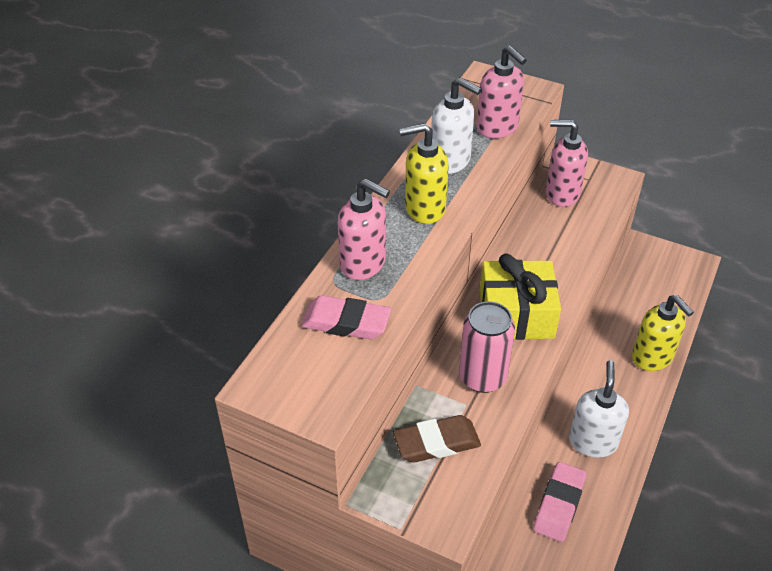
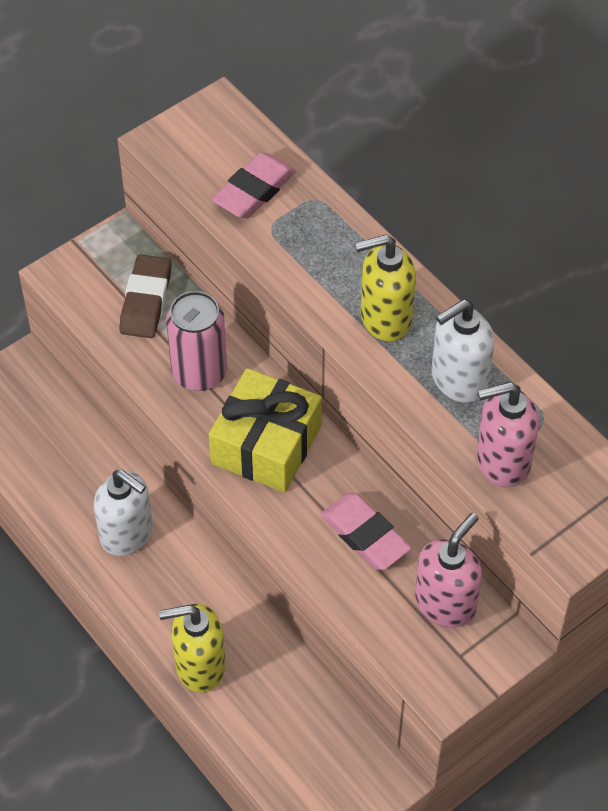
camera: 115 degrees right, 10 degrees up
pink soap dispenser [337,178,390,280] -> none
yellow soap dispenser [399,123,449,224] -> yellow soap dispenser turned 120 degrees counterclockwise [355,235,416,342]
pink eraser [533,462,587,542] -> pink eraser moved to [321,493,412,570]

